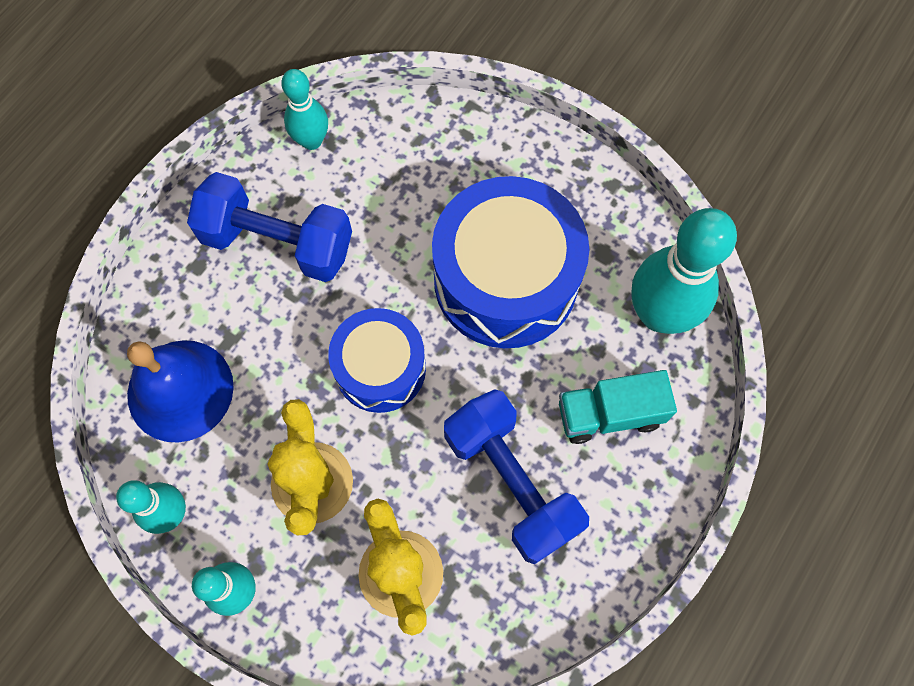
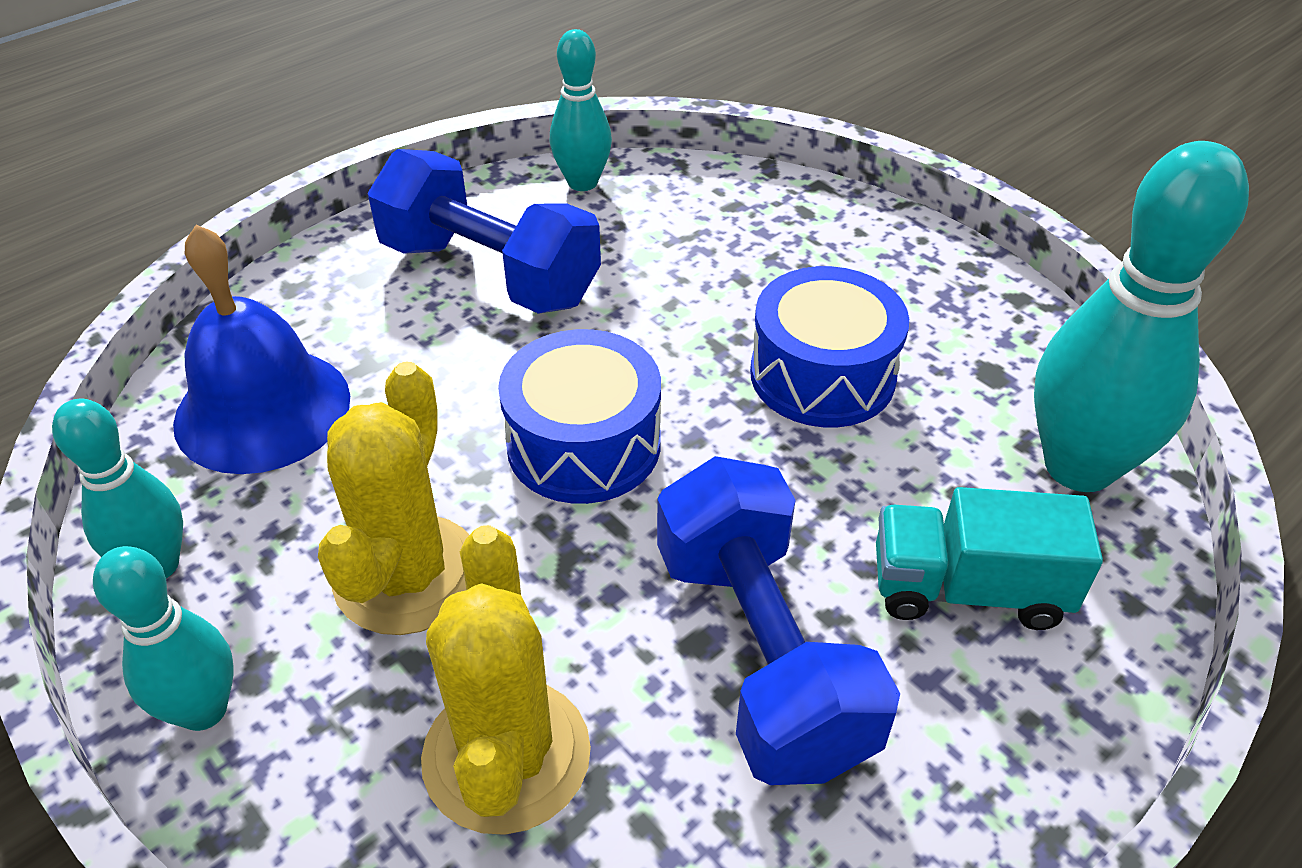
camera: 15 degrees right, 25 degrees down
blue drum [432,176,589,348] -> blue drum [750,266,909,427], size x0.61

